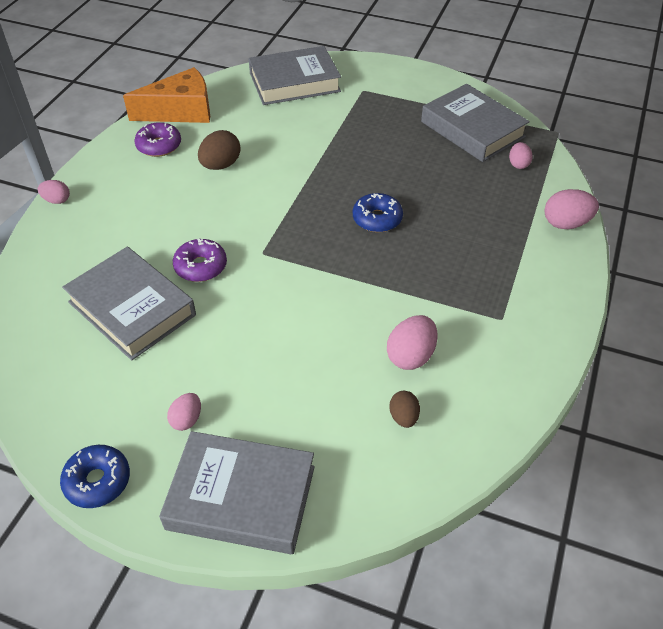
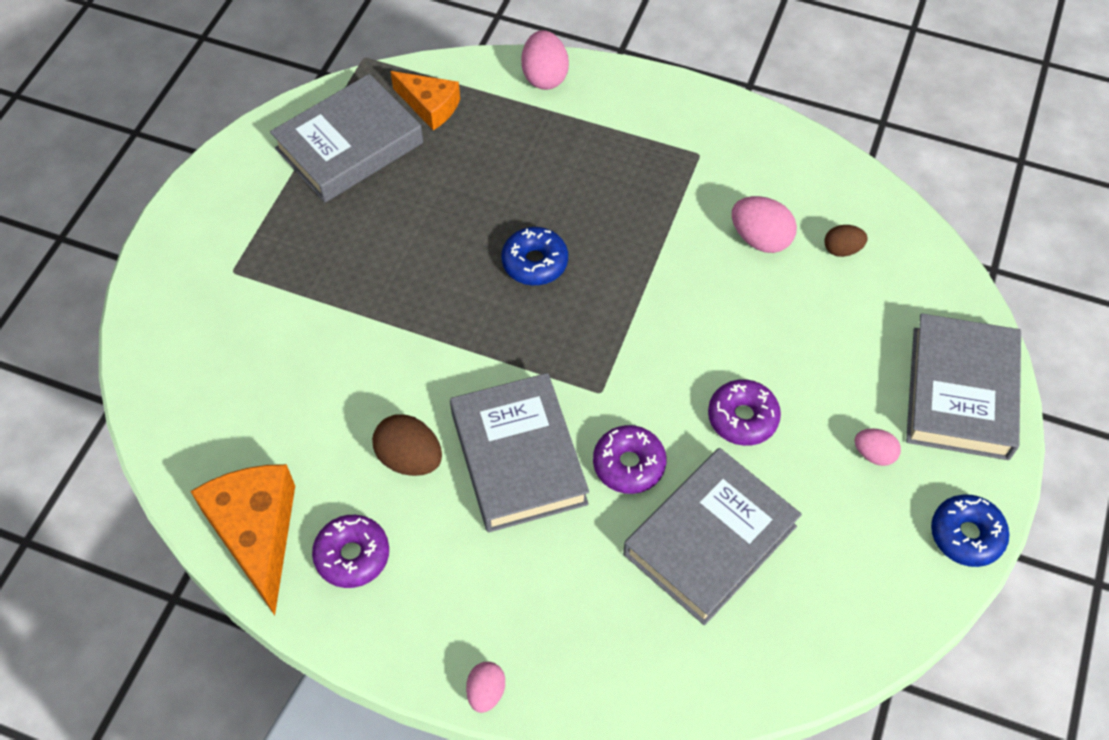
camera: 90 degrees left, 10 degrees up
grey book [248,46,341,105] -> grey book moved to [450,373,589,533]
pink egg [509,142,533,169] -> orange cheese [390,71,460,130]
none -> purple donut [708,379,781,446]

